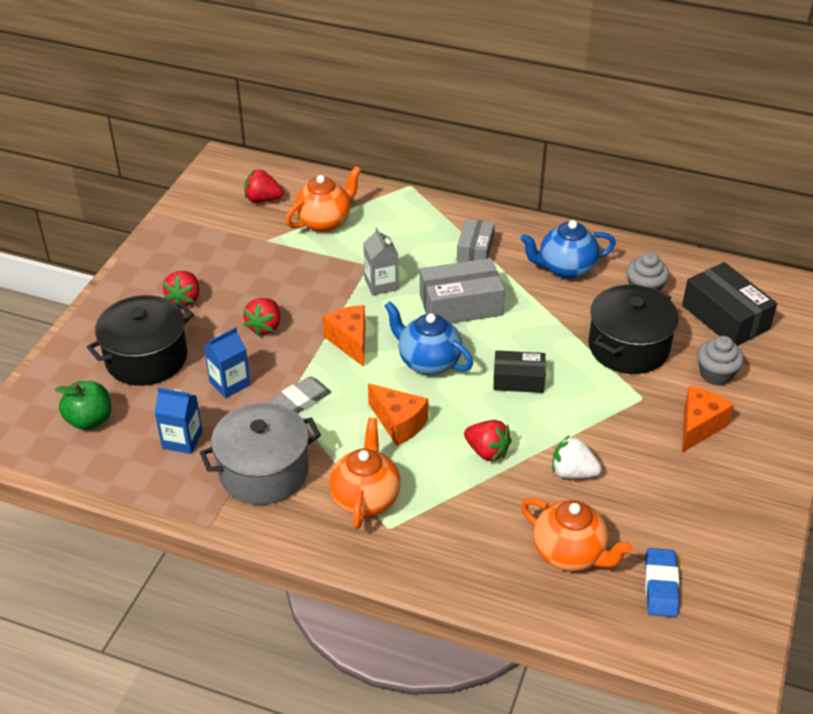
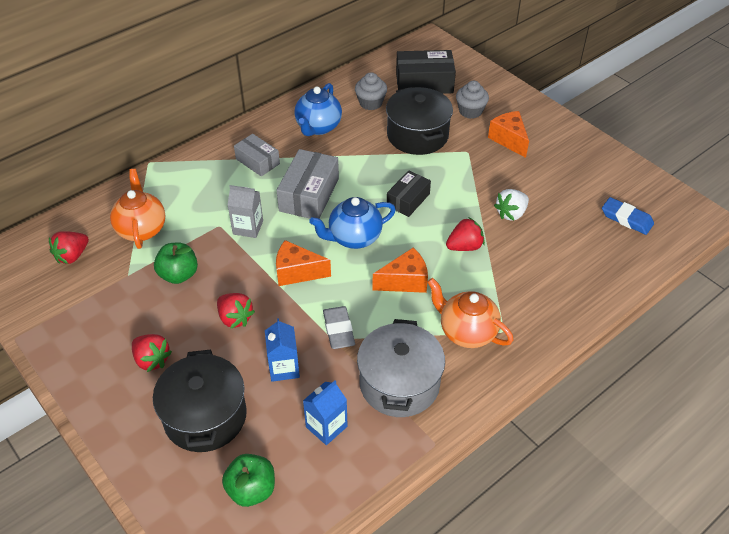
camera: 60 degrees left, 5 degrees up
orange teapot [521,498,633,571] -> none
none -> green apple [154,242,198,284]

